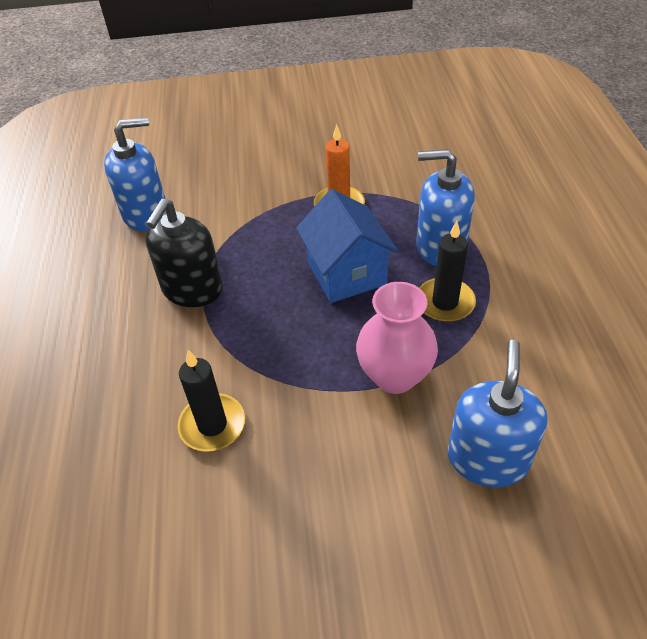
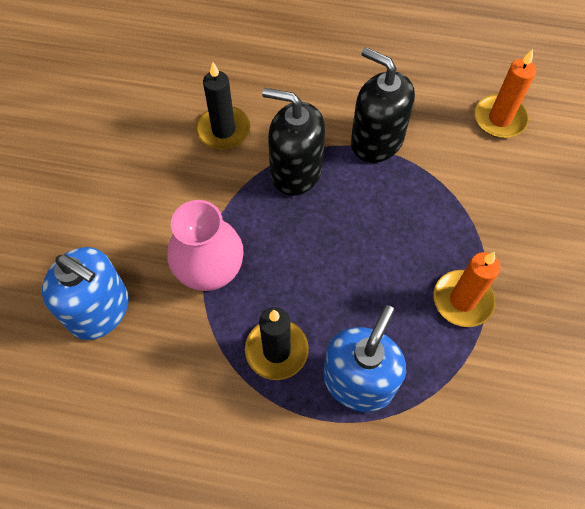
camera: 105 degrees right, 15 degrees up
blue soap dispenser [104,117,166,231] -> orange candle [475,49,536,138]
blue house [296,189,398,303] -> none
none -> black soap dispenser [262,88,325,196]

